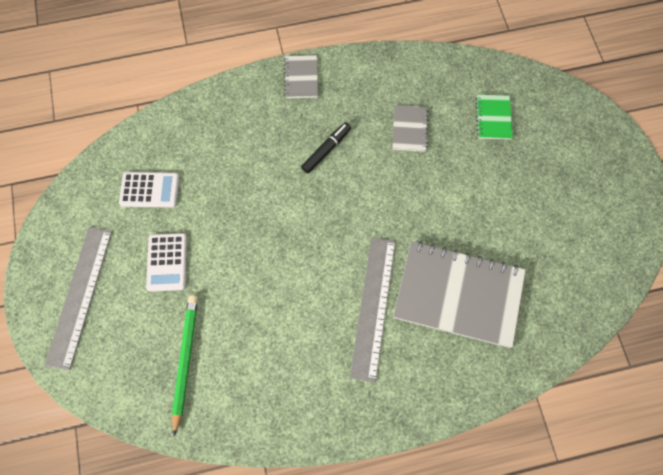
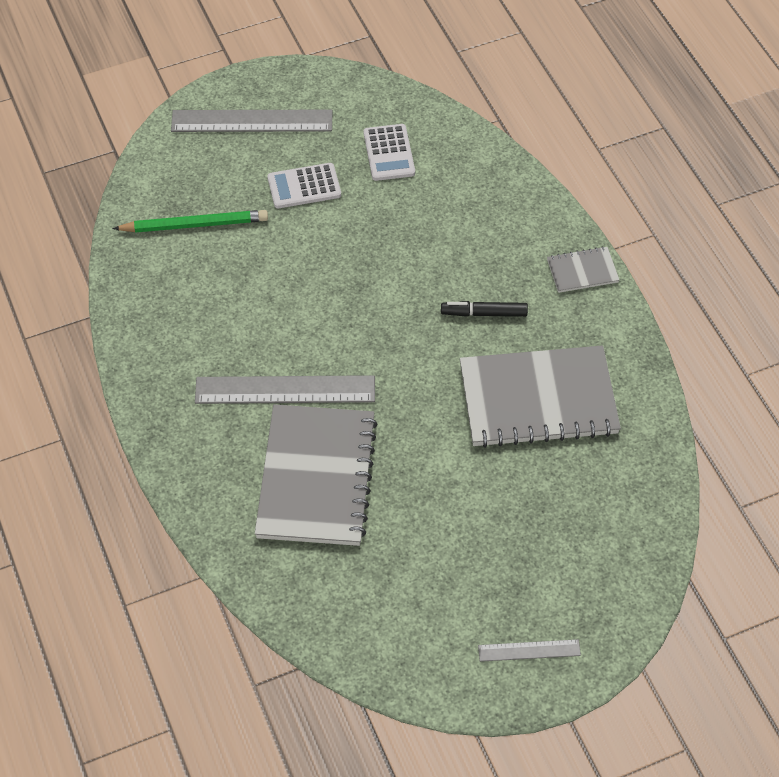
camera: 80 degrees right, 15 degrees down
black marker [301,122,351,174] -> black marker turned 150 degrees clockwise [441,301,528,317]
grey notebook [392,105,428,152] -> grey notebook [460,345,621,448], size x2.21
green notebook [476,95,513,140] -> none
none -> grey ruler [478,639,581,662]

